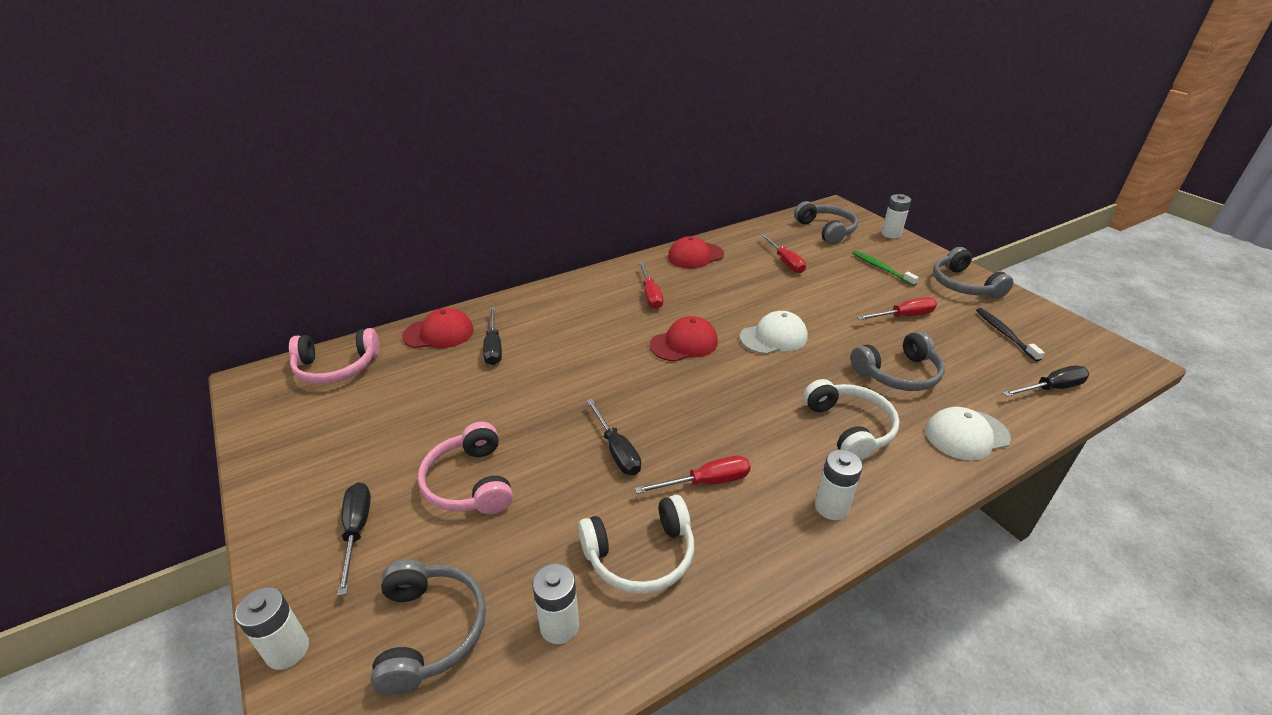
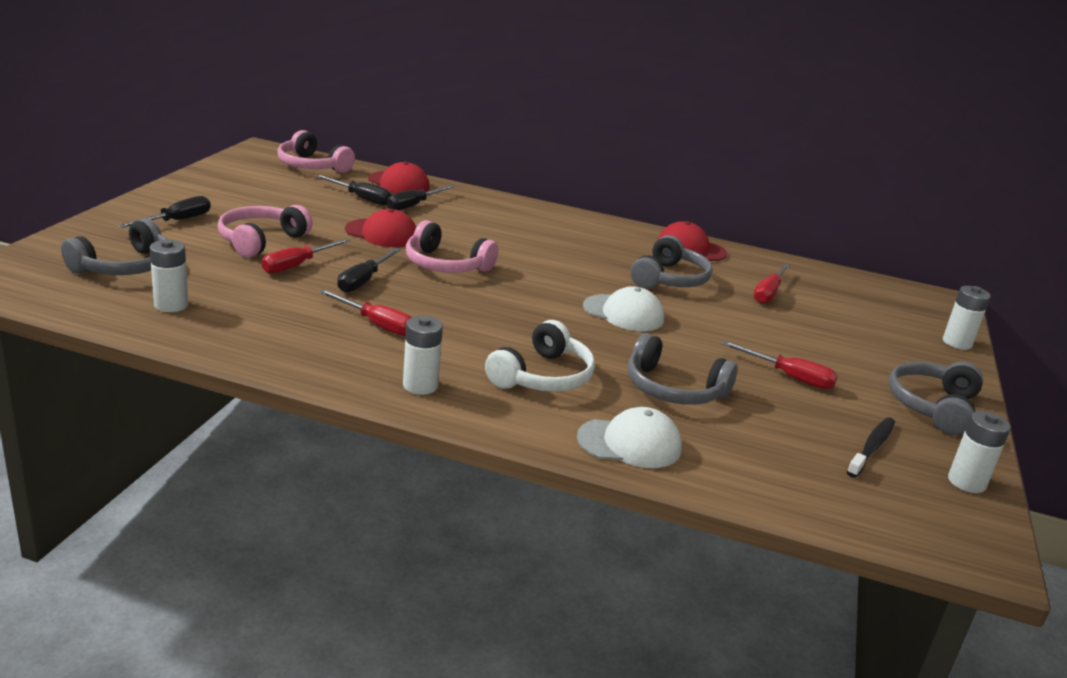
camera: 45 degrees right, 10 degrees down
white battery [235,587,309,670] -> white battery moved to [948,411,1011,493]
white headphones [578,495,694,594] -> none
red screwdriver [639,262,663,309] -> red screwdriver moved to [262,238,350,274]
red cap [650,316,718,362] -> red cap moved to [345,209,416,247]
grey headphones [794,201,858,244] -> grey headphones moved to [630,235,713,289]
green toothbrush [852,250,919,286] -> none
white cap [925,407,1011,461] -> white cap turned 150 degrees clockwise [577,407,682,468]
black screwdriver [1002,366,1089,397] -> black screwdriver moved to [315,175,391,205]
none -> pink headphones [406,220,498,273]

